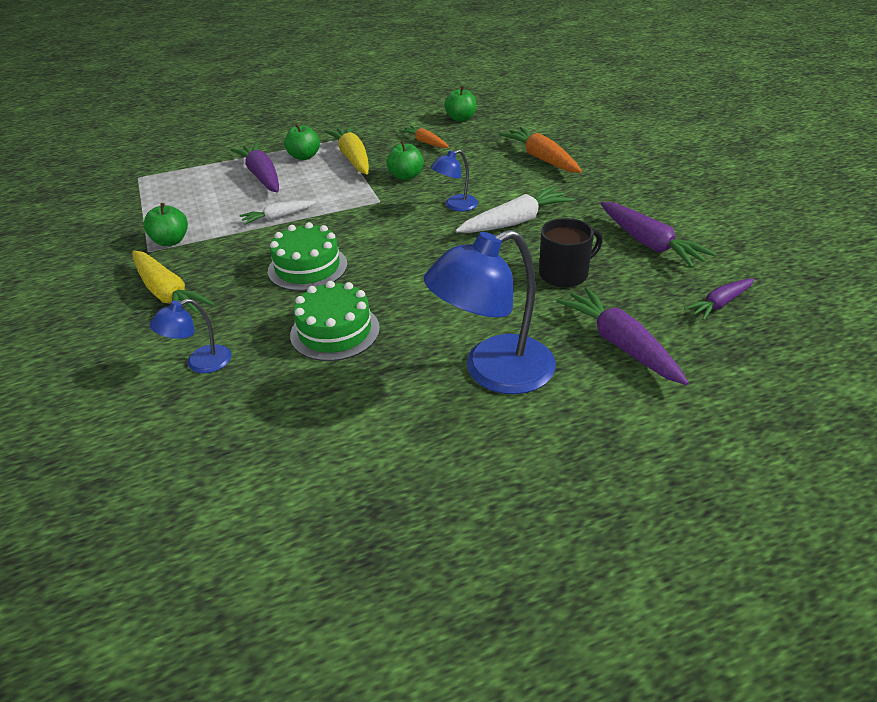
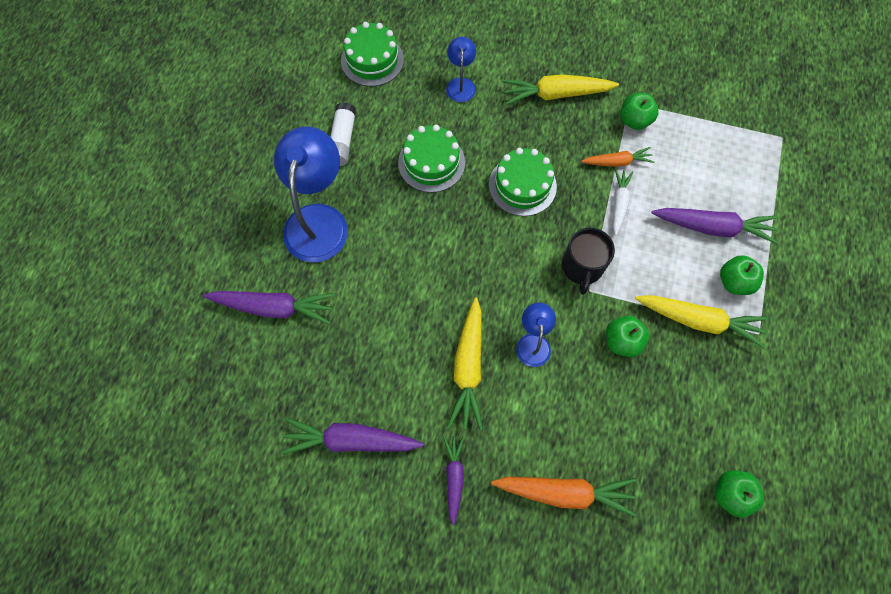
camera: 125 degrees right, 30 degrees up
orange carrot [399,125,449,148] -> orange carrot moved to [581,147,654,167]
white carrot [456,186,574,233] -> yellow carrot [448,297,483,430]
black mug [539,218,603,287] -> black mug moved to [562,228,615,295]
purple carrot [684,278,754,320] -> purple carrot moved to [443,436,464,525]
none -> white glue stick [331,102,356,166]
none -> green cake [341,22,404,87]

